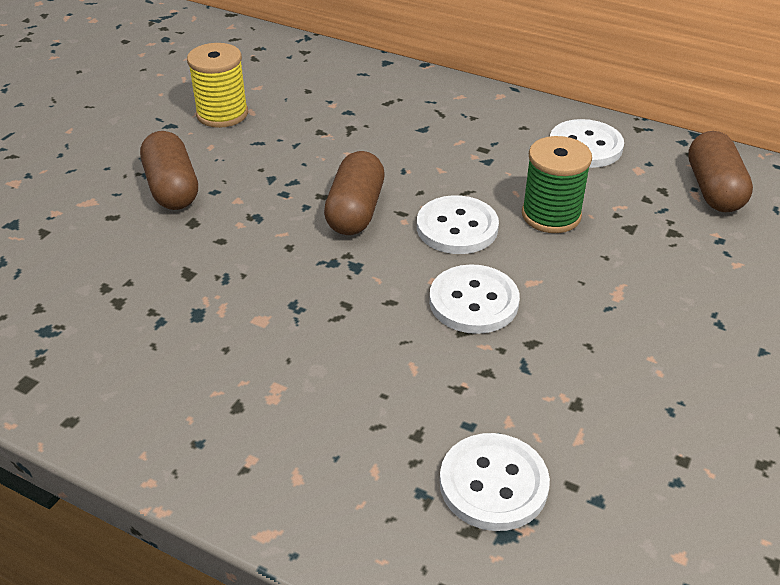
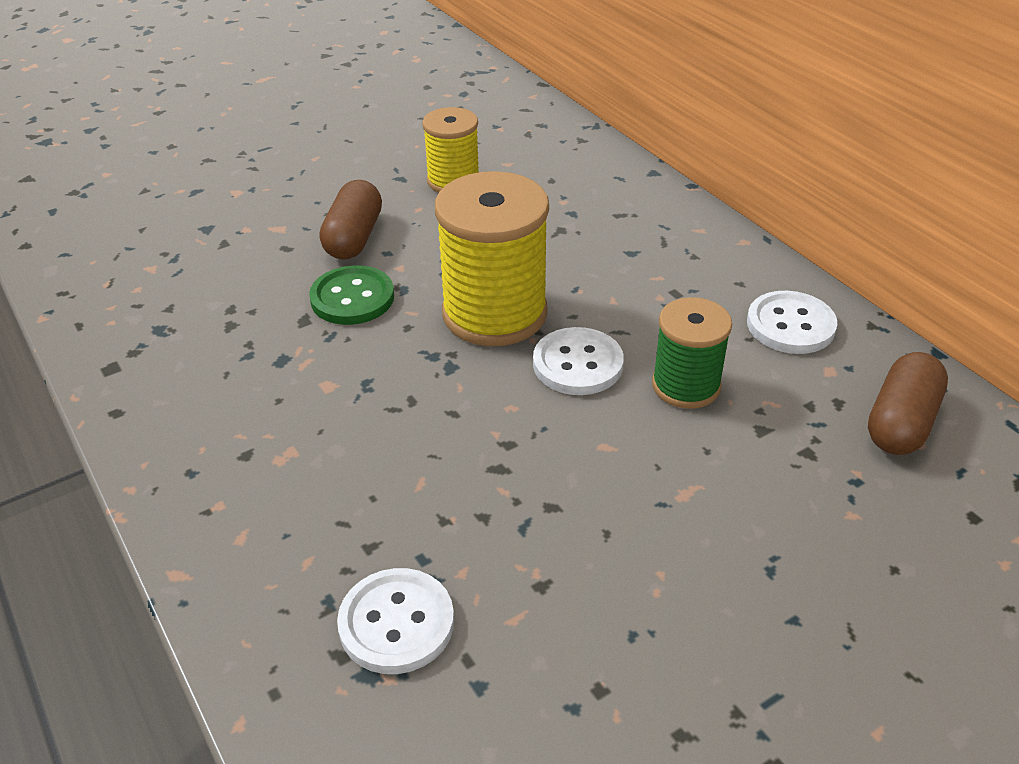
camera: 30 degrees right, 0 degrees up
brown capsule [324,151,385,235] -> yellow spool [435,171,549,346]
white button [429,264,520,334] -> none
none -> green button [309,265,394,325]

